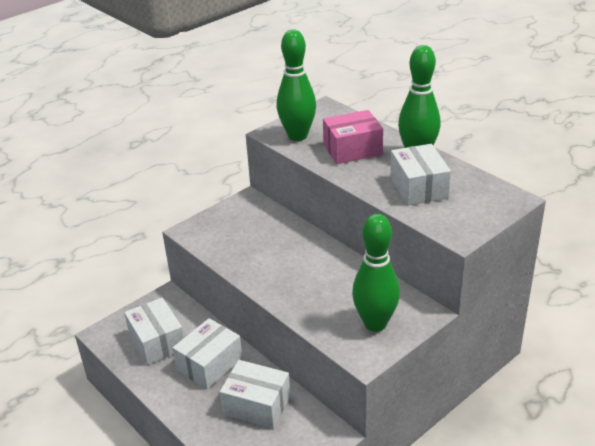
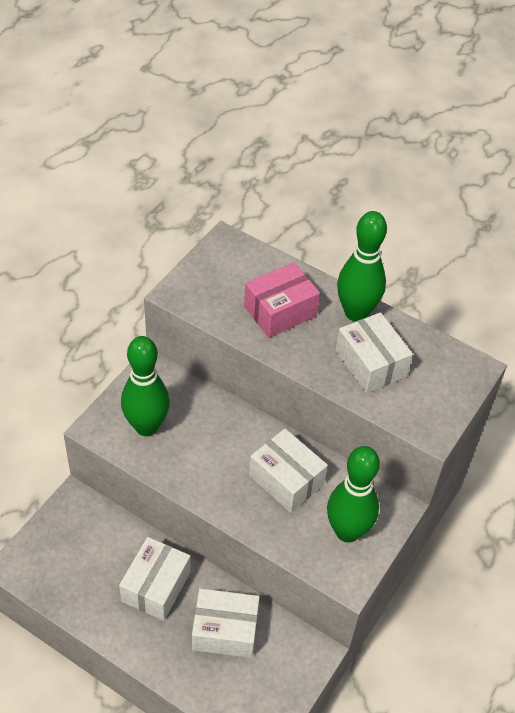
camera: 20 degrees left, 15 degrees up
white box [124,298,184,365] -> white box moved to [249,428,328,513]
green bowling pin [276,29,316,141] -> green bowling pin moved to [121,336,170,436]

